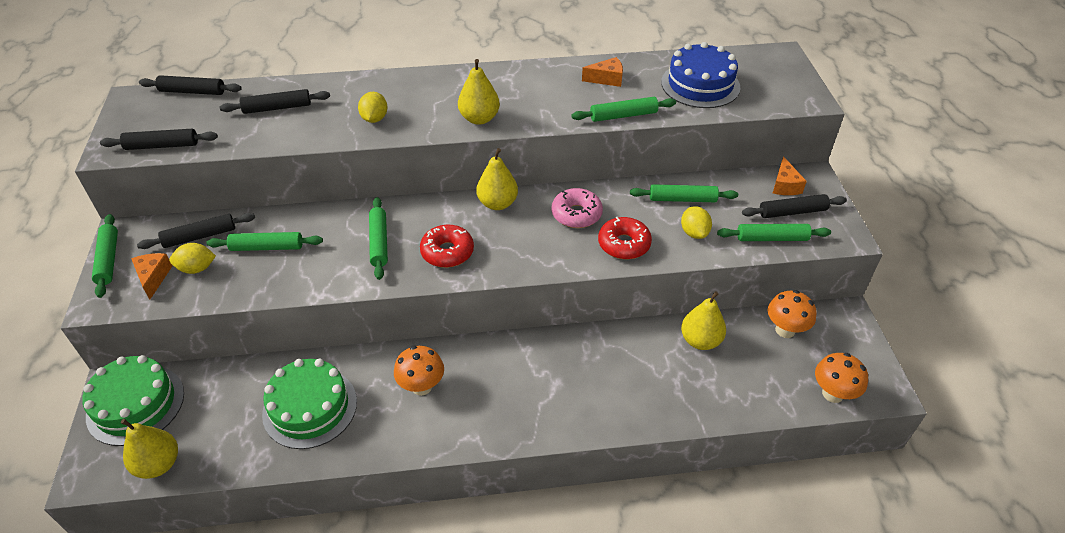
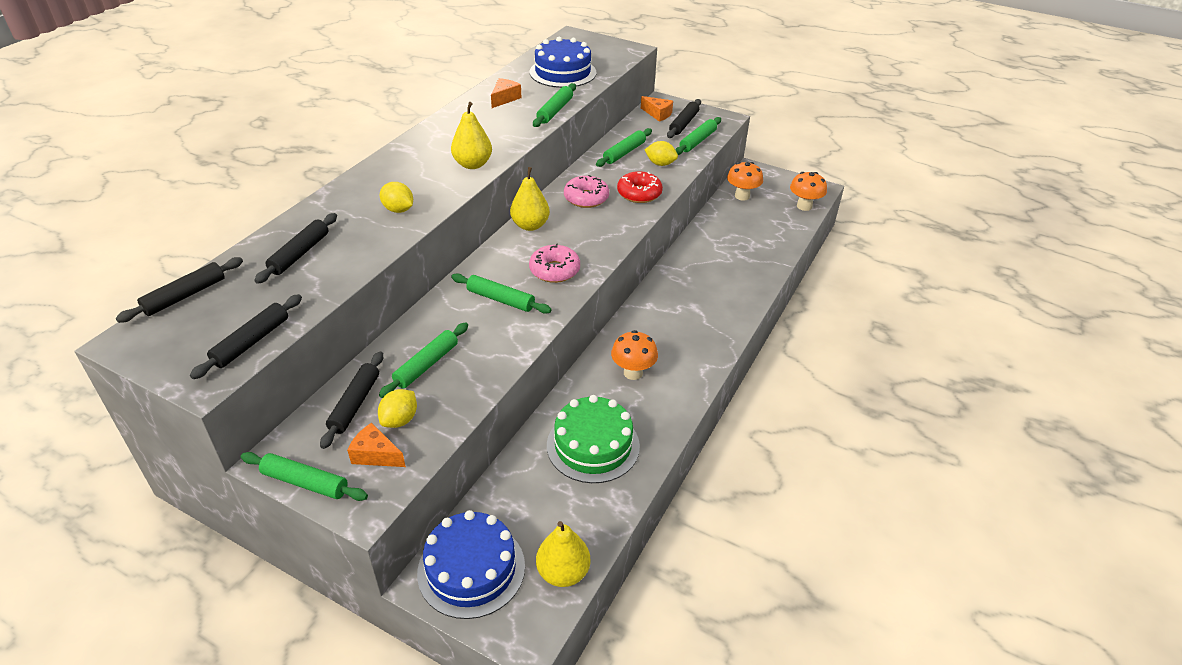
camera: 55 degrees left, 5 degrees down
green cake [83,355,184,446] -> blue cake [417,510,525,619]
red donut [420,225,474,268] -> pink donut [529,243,580,283]
yellow pear [681,291,726,350] -> none

